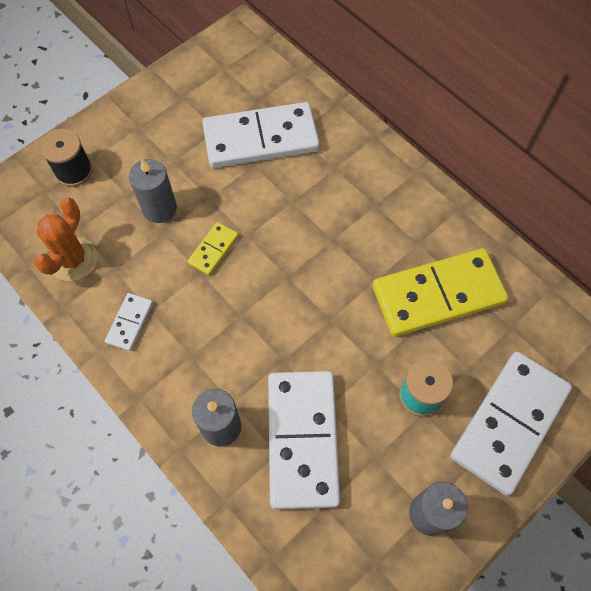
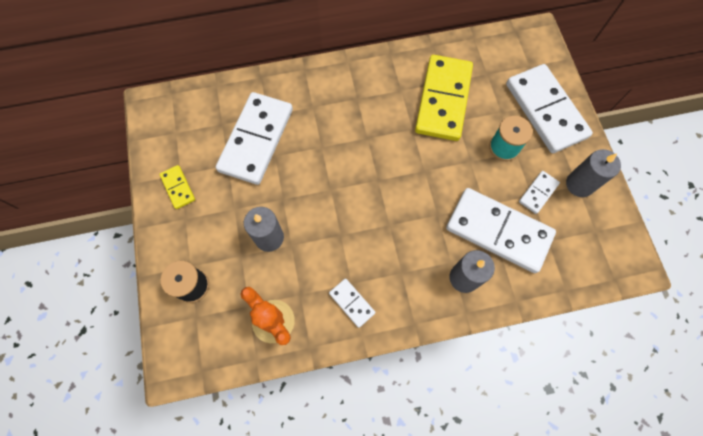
camera: 60 degrees left, 5 degrees up
yellow domino [187,222,238,275] -> yellow domino moved to [159,165,195,209]
none -> white domino [519,171,560,214]

